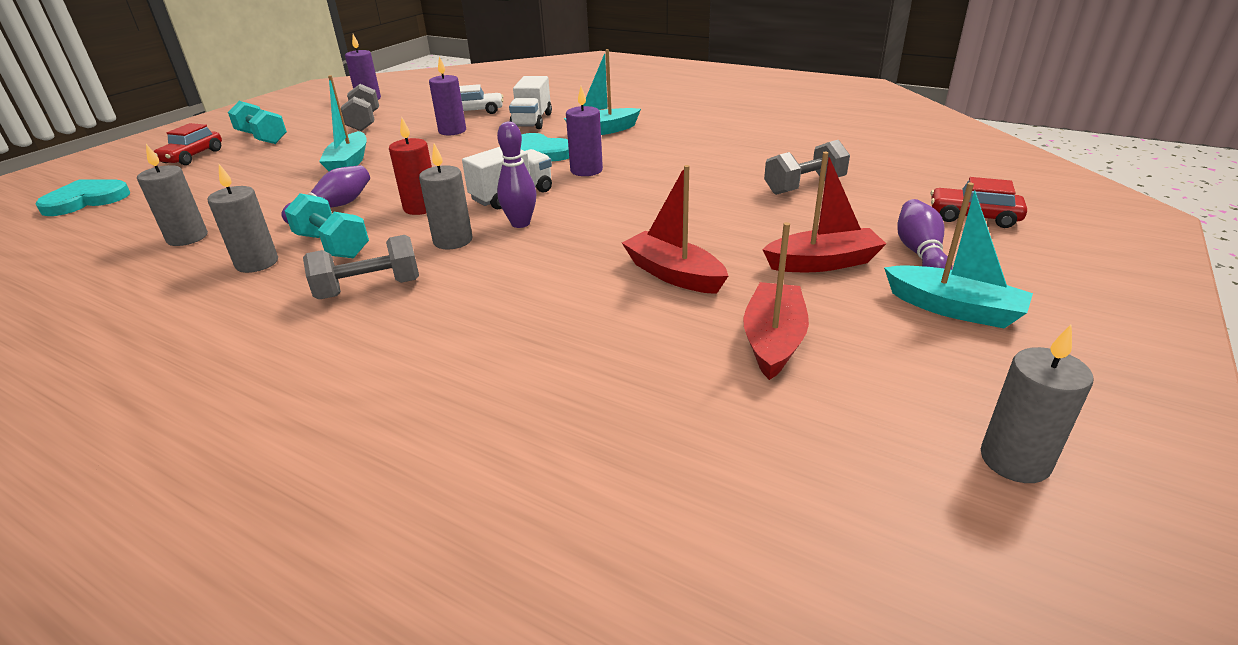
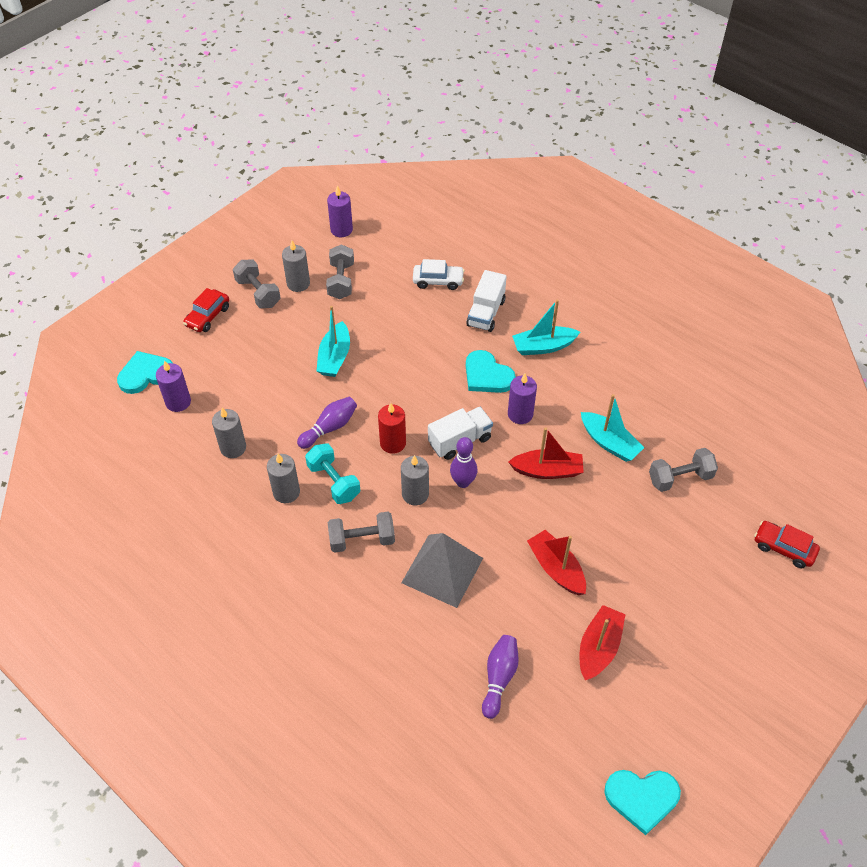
camera: 10 degrees right, 20 degrees up
turquoise dumbbell [228,101,287,144] -> grey dumbbell [233,260,280,308]
purple candle [429,57,466,135] -> purple candle moved to [156,360,191,412]
red boat [762,152,886,272] -> red boat moved to [508,427,584,479]
turquoise boat [884,182,1033,328] -> turquoise boat moved to [581,394,645,462]
purple bowling pin [897,199,952,270] -> purple bowling pin moved to [482,635,519,719]
grey candle [981,324,1094,483] -> grey candle moved to [282,241,310,292]
none -> grey pyramid [401,533,483,608]
none -> turquoise heart [604,770,681,835]

